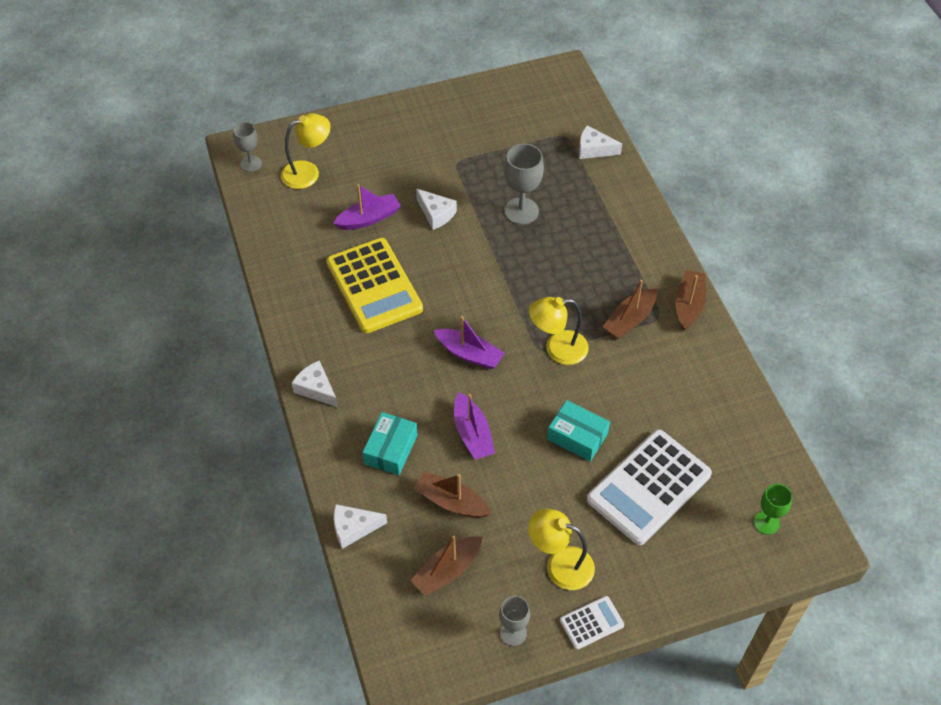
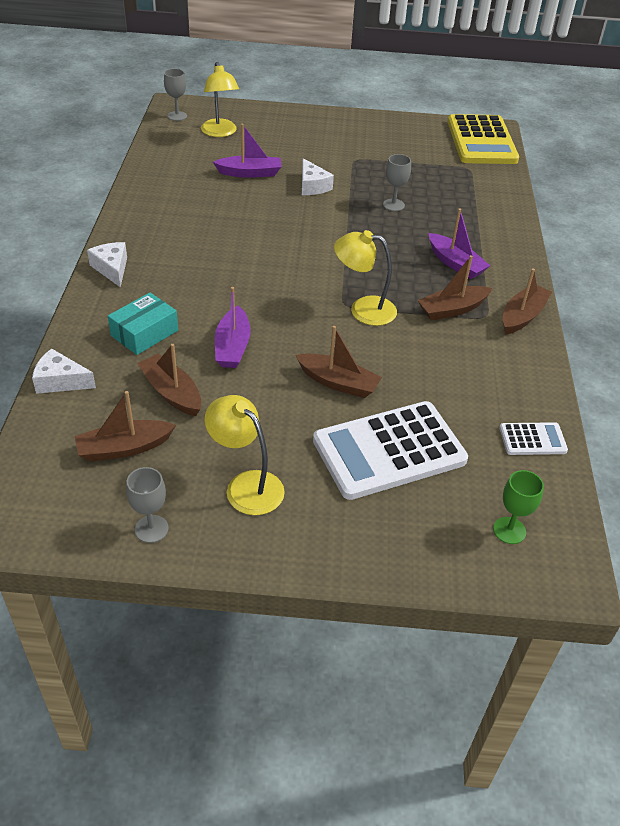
camera: 20 degrees right, 10 degrees down
yellow lamp [281,113,331,189] -> yellow lamp turned 75 degrees clockwise [201,62,239,137]
yellow calculator [327,238,423,333] -> yellow calculator moved to [447,114,519,164]
purple boat [434,316,504,369] -> purple boat moved to [429,209,490,279]
grey goblet [504,144,544,225] -> grey goblet [383,154,411,211], size x0.63
turquoise box [547,400,610,461] -> brown boat [296,326,382,398]
white calculator [560,596,624,650] -> white calculator moved to [499,422,568,455]
white cheese [579,126,622,159] -> none

